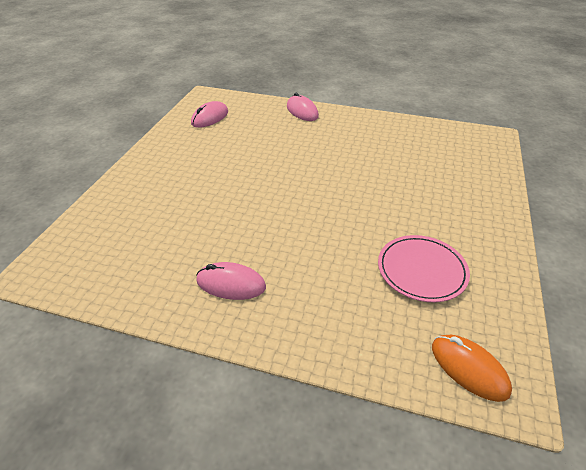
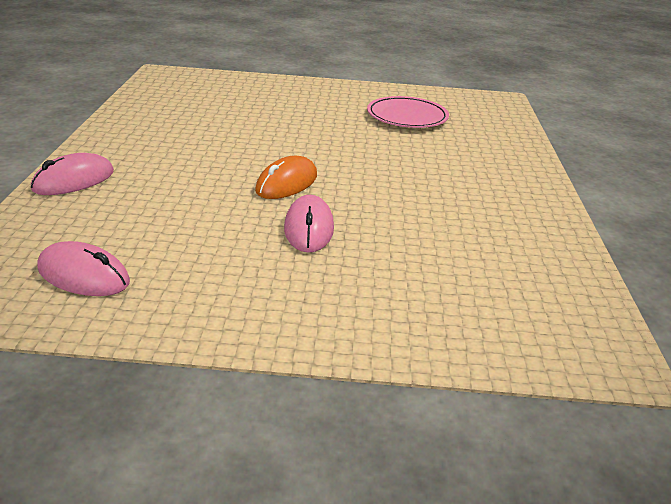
camera: 105 degrees left, 10 degrees down
pink mouse [196,262,266,300] -> pink mouse moved to [284,195,334,252]
orange mouse [432,335,512,402] -> orange mouse moved to [255,156,317,199]

